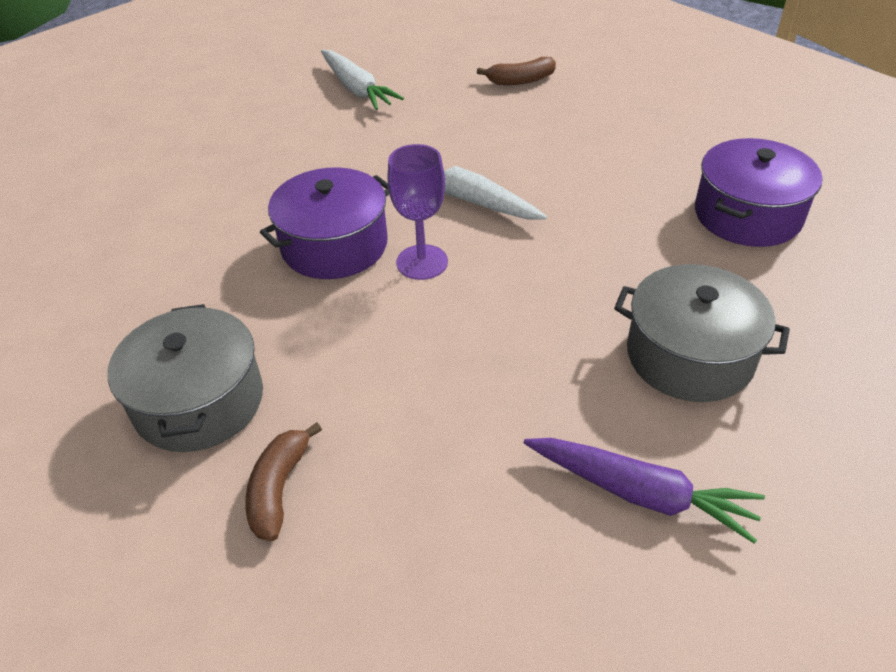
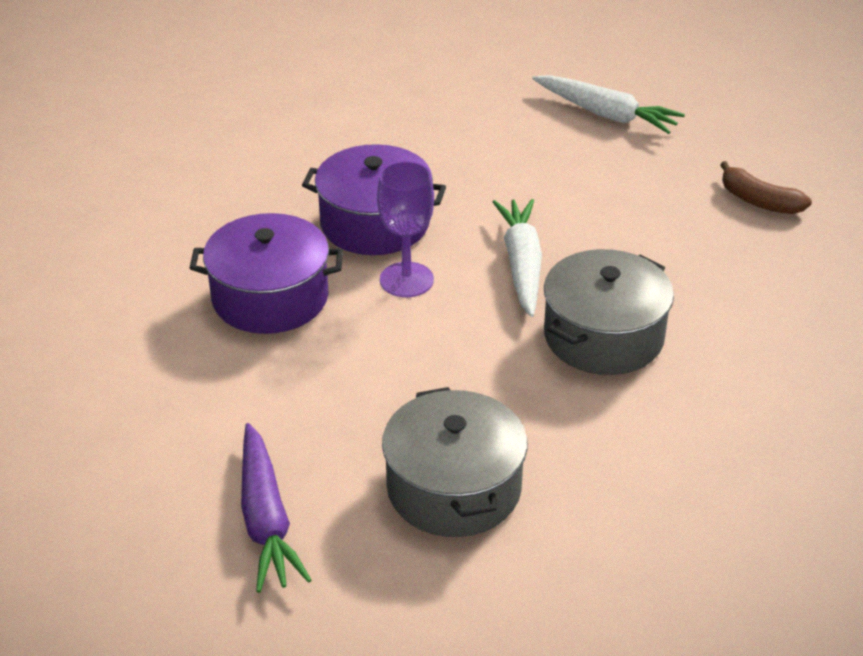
camera: 50 degrees right, 5 degrees down
grey pot [107,304,263,452] -> grey pot moved to [544,249,674,375]
brown banana [245,422,322,541] -> none
white carrot [321,50,404,110] -> white carrot turned 75 degrees counterclockwise [532,75,685,134]
purple pot [695,138,823,247] -> purple pot moved to [190,213,343,334]

